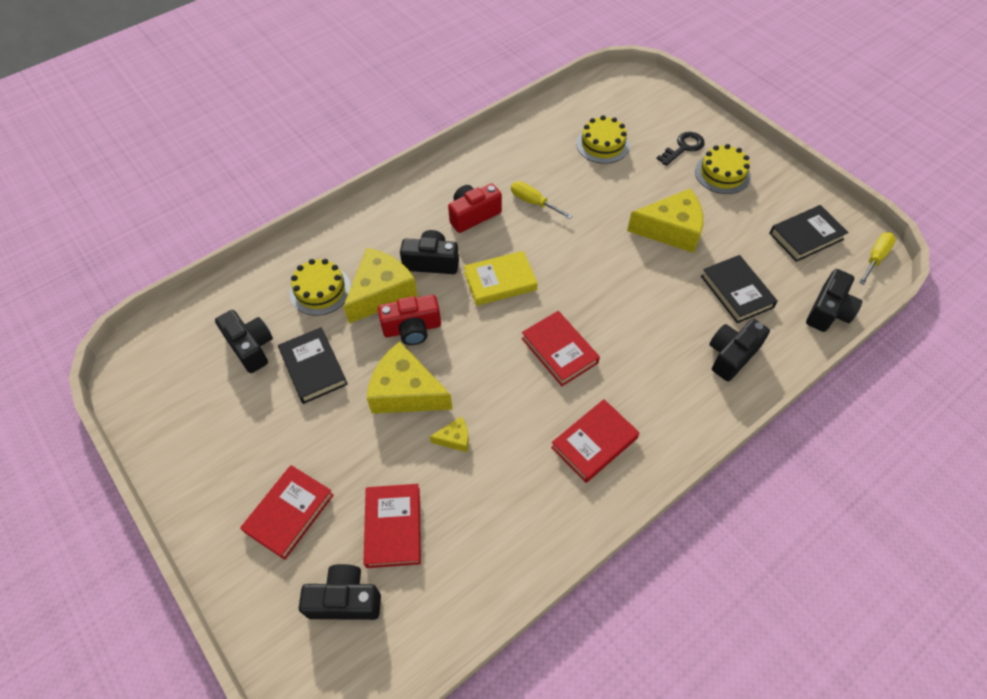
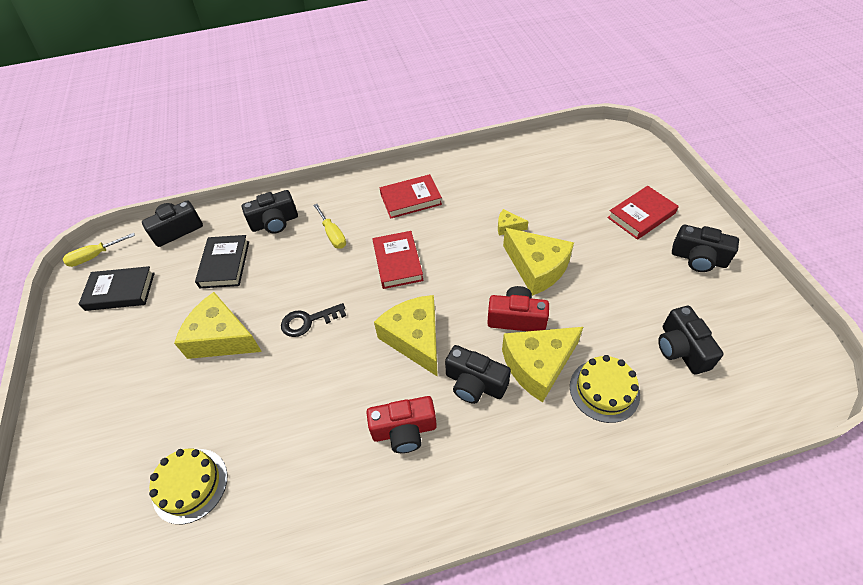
camera: 155 degrees left, 5 degrees down
black book [278,327,348,404] -> none
black camera [299,564,381,620] -> black camera moved to [672,225,739,272]
red book [364,484,421,568] -> none
yellow book [464,251,537,306] -> yellow cheese [374,295,438,377]
yellow screwdriver [511,181,572,219] -> yellow screwdriver moved to [313,204,346,249]
black key [657,132,705,166] -> black key moved to [281,303,346,337]
yellow cake [695,144,751,194] -> none

